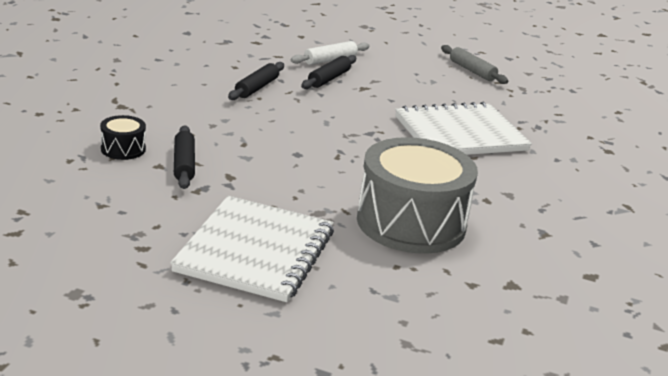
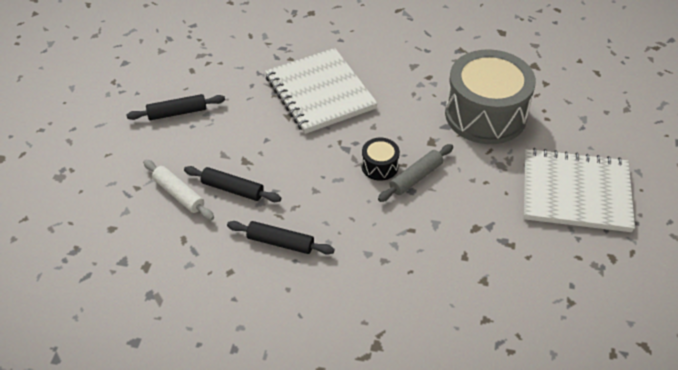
camera: 95 degrees left, 20 degrees up
black drum [100,115,146,160] -> black drum moved to [362,138,400,181]
black rolling pin [174,126,195,189] -> black rolling pin moved to [126,94,225,120]
grey rolling pin [441,45,508,84] -> grey rolling pin moved to [378,144,453,202]

